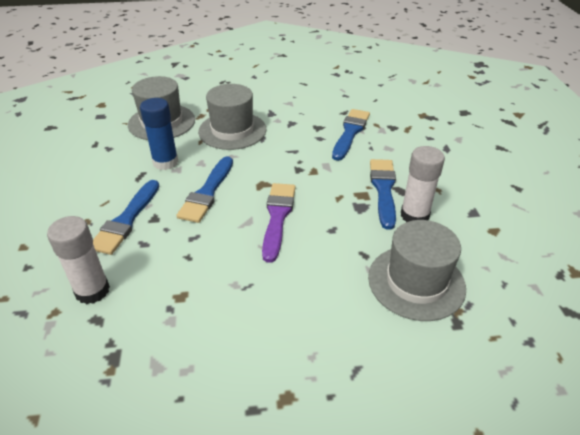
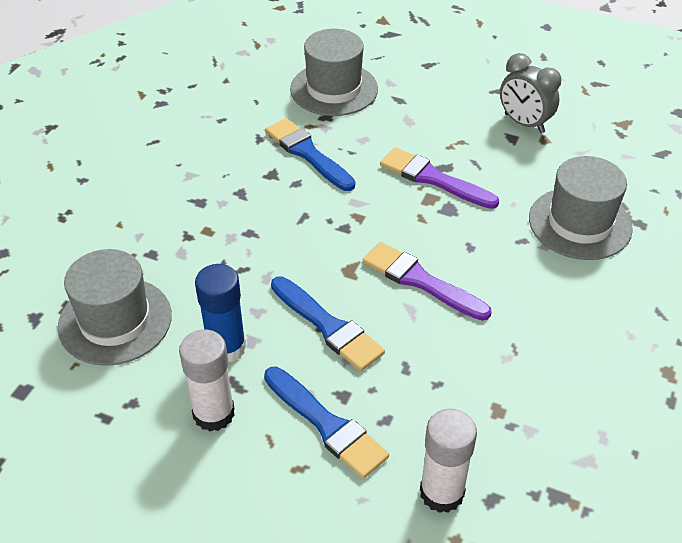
camera: 60 degrees left, 5 degrees up
grey hat [198,84,266,150] -> grey hat moved to [290,29,378,116]
blue brush [370,159,396,230] -> purple brush [380,147,499,209]
white glue stick [401,146,445,222] -> white glue stick moved to [179,329,235,431]
none -> grey clock [500,53,561,133]

